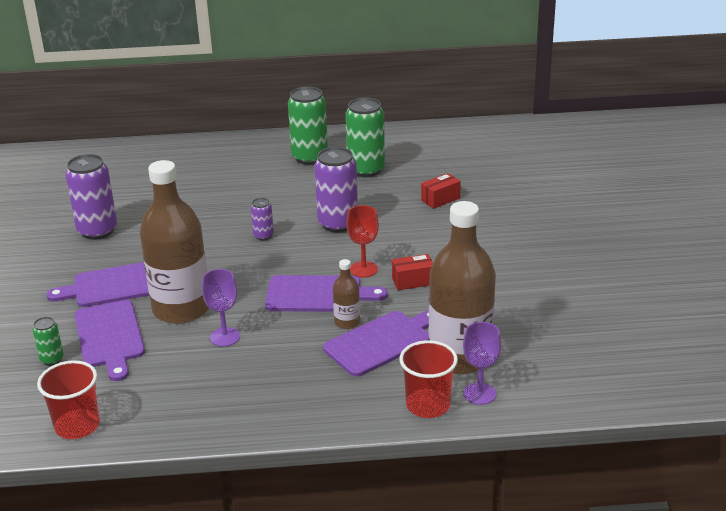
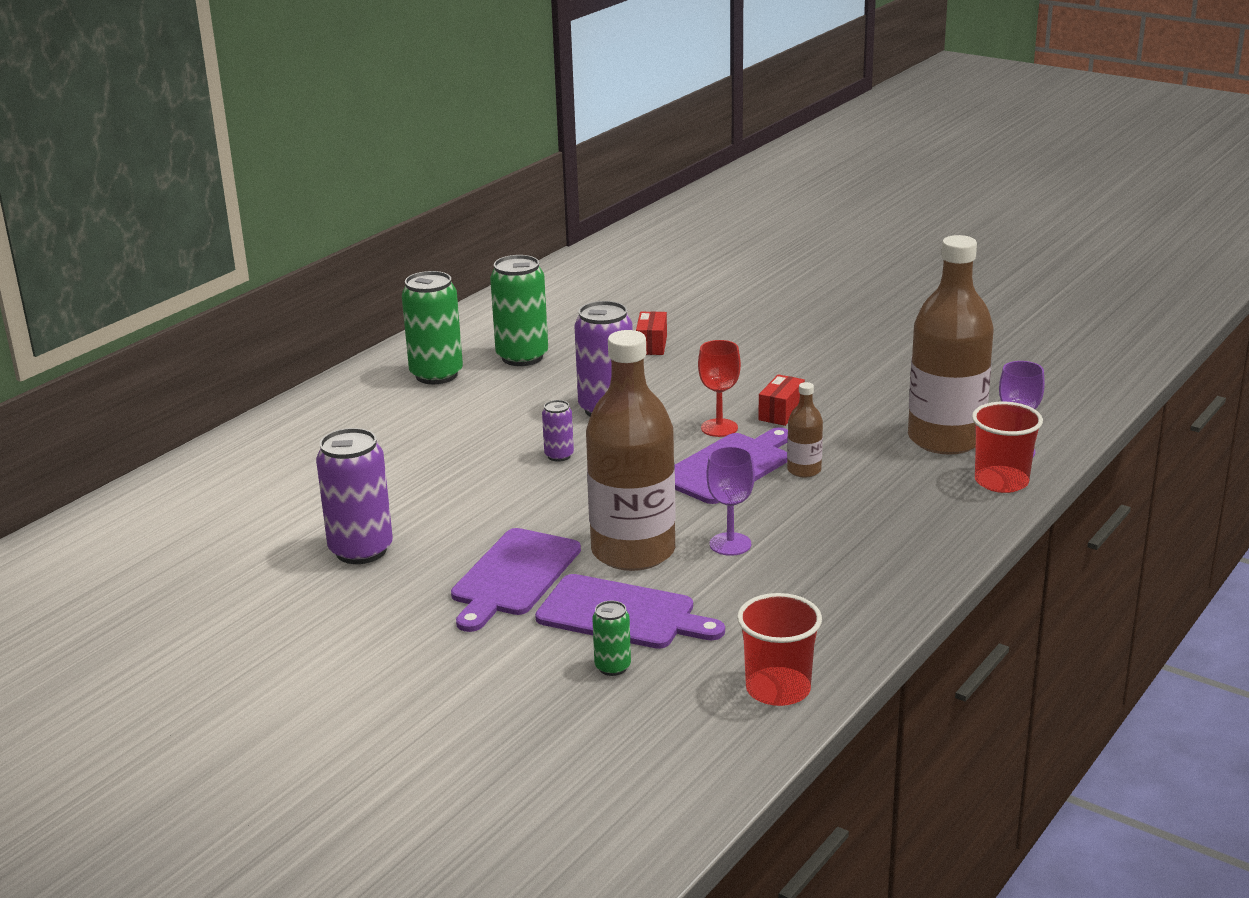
camera: 50 degrees left, 5 degrees down
purple cutting board [323,310,429,377] -> none

